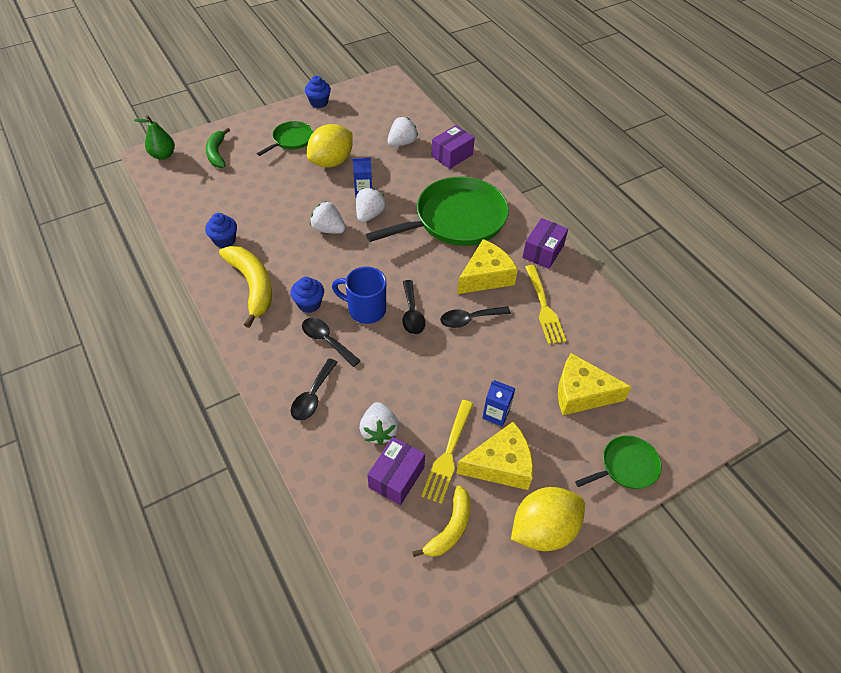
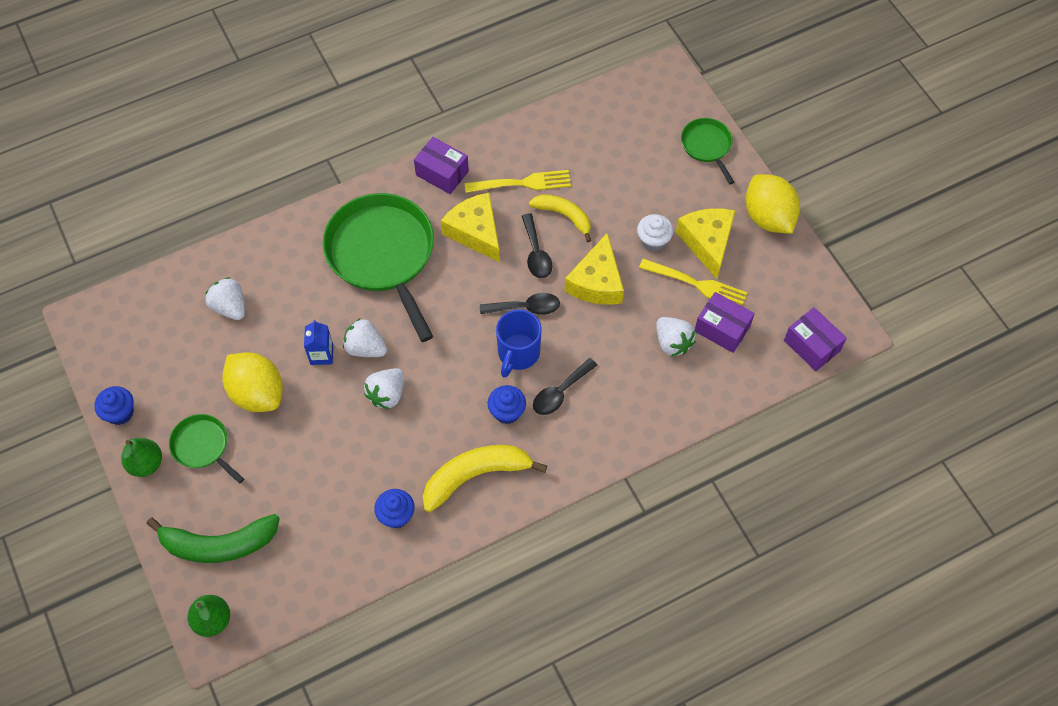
camera: 85 degrees left, 10 degrees up
green banana [206,128,230,168] -> green banana [146,514,280,563], size x1.54
black spoon [291,358,338,421] -> none
white strawberry [359,402,399,445] -> white strawberry turned 60 degrees clockwise [656,317,696,357]
yellow banana [412,486,471,557] -> yellow banana moved to [529,194,591,242]
purple box [431,125,475,169] -> purple box moved to [784,307,847,371]
blue carton [482,380,516,427] -> white cupcake [637,214,673,251]
yellow cheese [558,353,631,415] -> yellow cheese moved to [565,233,624,305]
none -> green pear [121,438,162,477]

